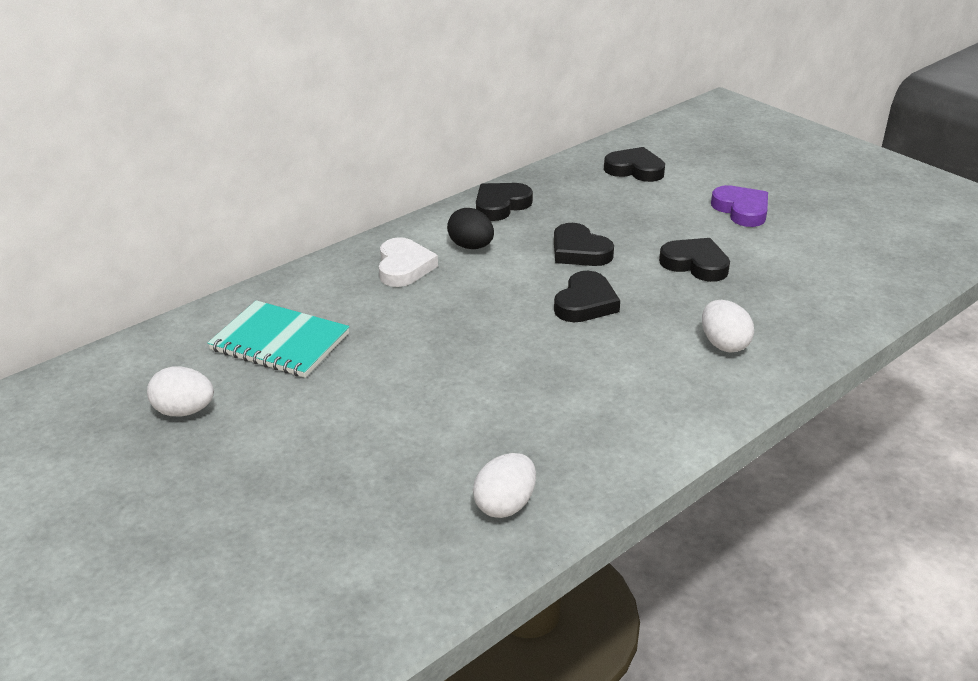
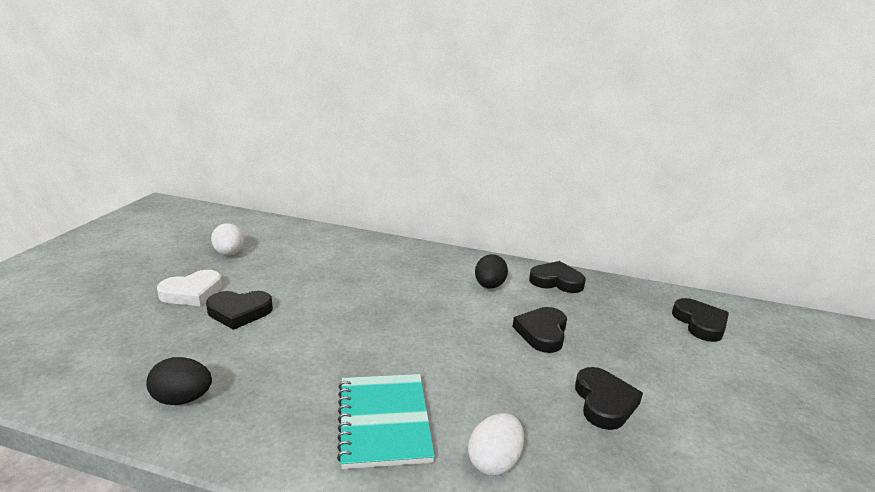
camera: 55 degrees right, 10 degrees down
turquoise notebook [208,300,349,378] -> turquoise notebook moved to [337,374,435,469]
white heart [379,237,438,287] -> white heart moved to [157,270,222,306]
white egg [473,453,536,518] -> black egg [146,357,212,405]
black heart [554,271,620,322] -> black heart moved to [206,291,273,330]
purple heart [711,185,768,227] -> none

